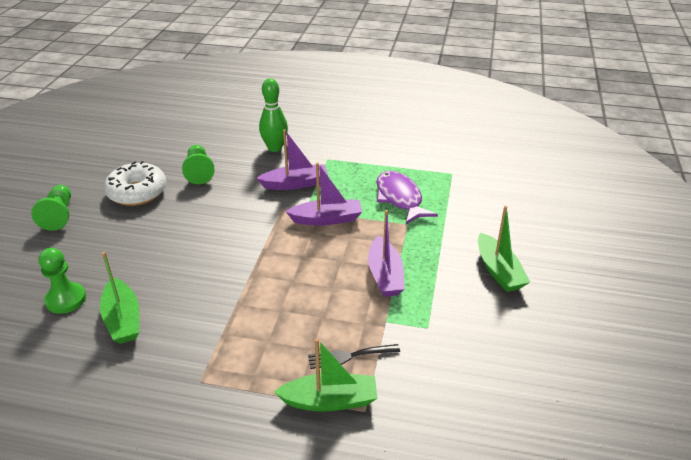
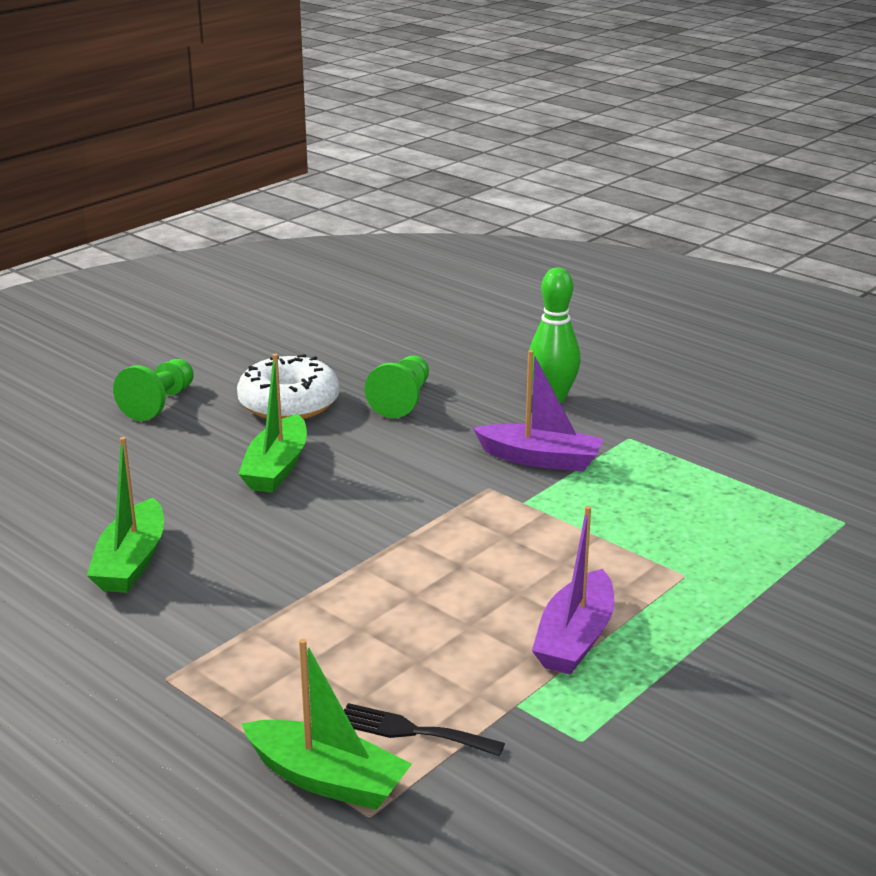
camera: 30 degrees right, 10 degrees down
green pawn [38,248,86,314] -> none
purple boat [285,162,362,226] -> none
purple fish [376,171,438,224] -> none
green boat [478,206,530,292] -> green boat moved to [238,354,307,493]

